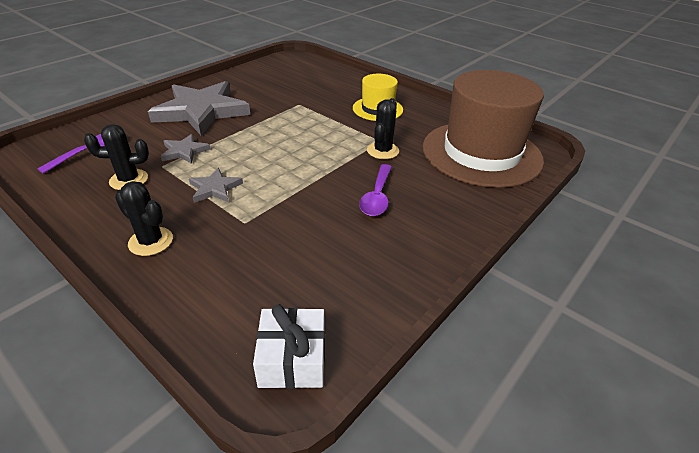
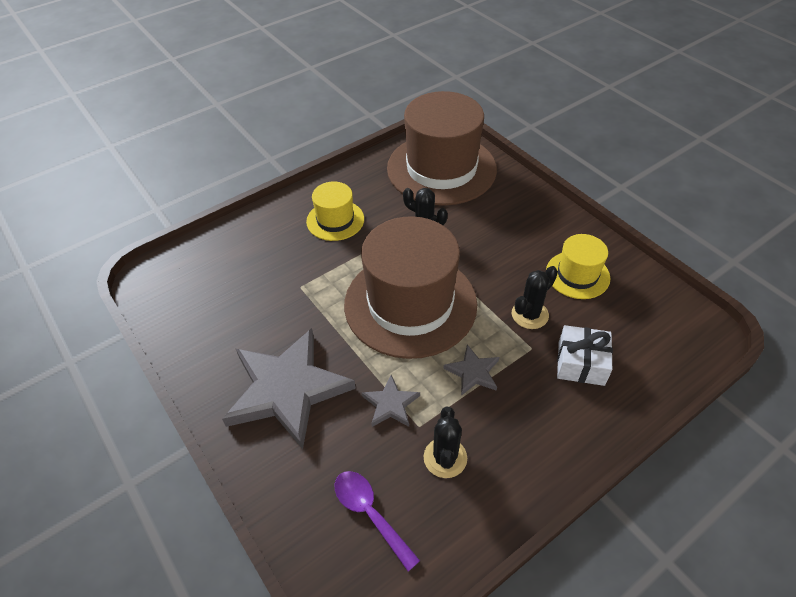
camera: 75 degrees left, 10 degrees up
black cactus [115,181,173,256] -> black cactus moved to [512,266,558,329]
white gift [253,304,325,389] -> white gift moved to [557,325,613,386]
purple spoon [359,164,392,216] -> none
none -> brown hat [344,216,477,359]
none -> yellow hat [546,234,610,299]

